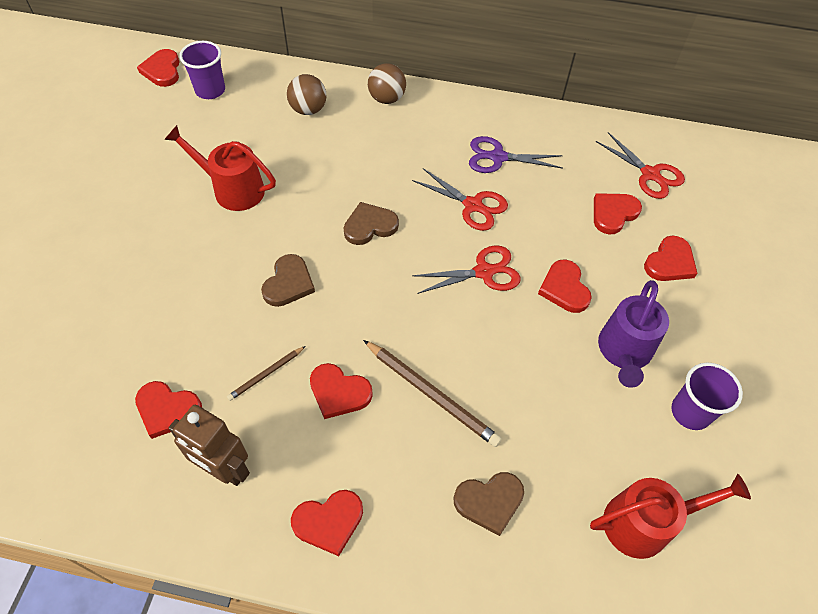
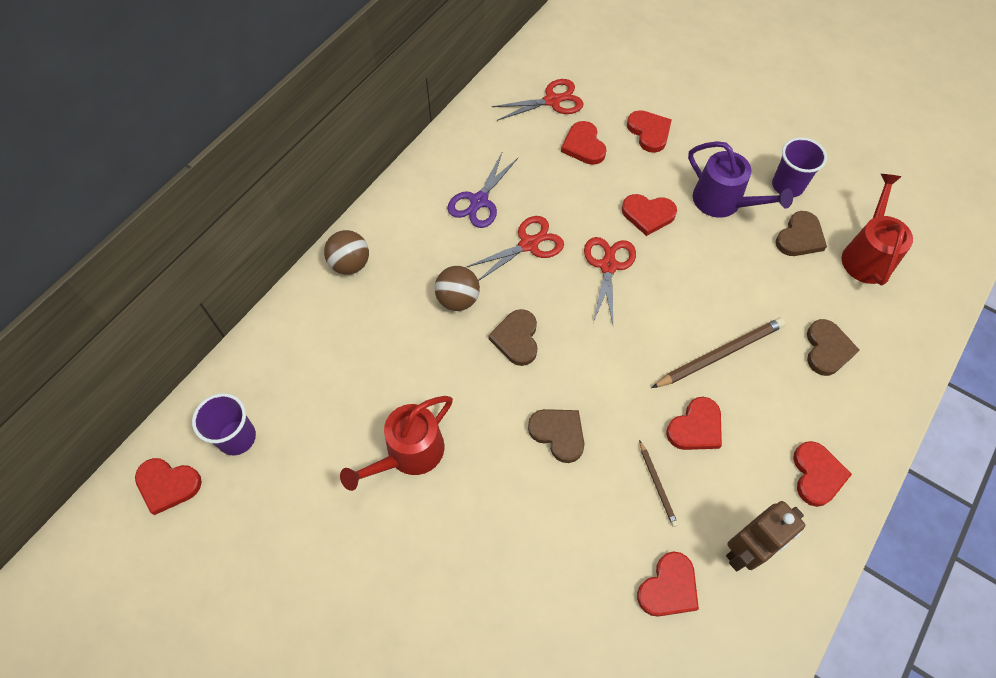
camera: 65 degrees left, 5 degrees up
brown ball [287,74,326,115] -> brown ball moved to [434,266,480,311]
none -> brown heart [776,211,827,256]

